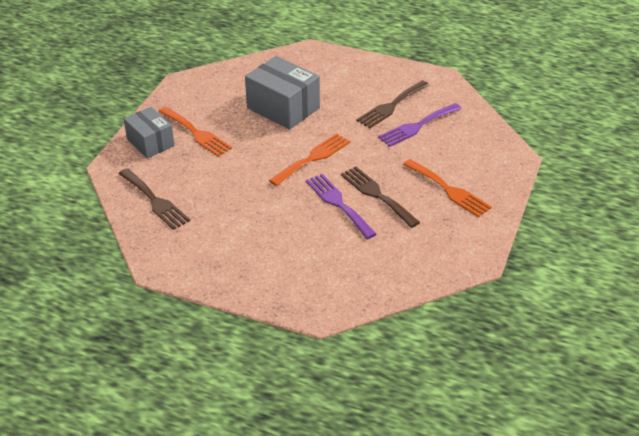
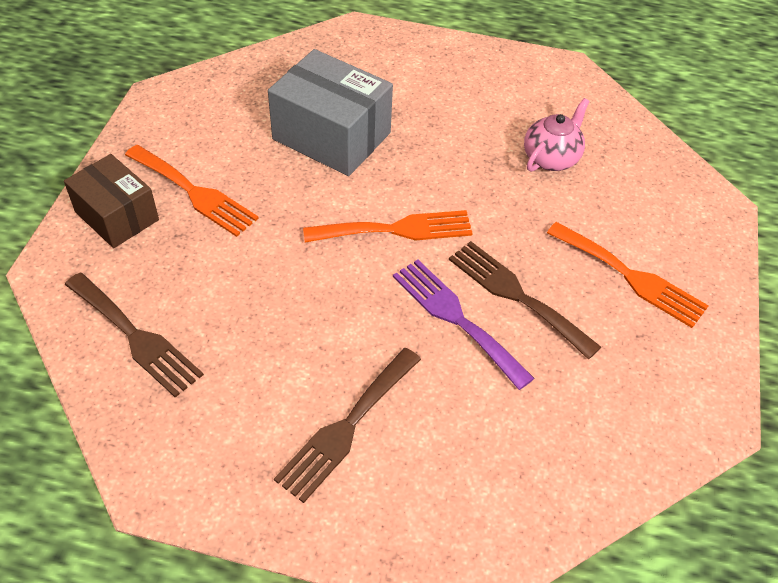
camera: 10 degrees left, 10 degrees up
grey box [124,107,175,158] -> brown box [64,154,159,248]
orange fork [269,133,350,186] -> orange fork turned 45 degrees clockwise [303,210,473,242]
brown fork [356,80,429,128] -> brown fork moved to [274,348,421,503]
purple fork [378,103,462,147] -> pink teapot [524,98,590,172]

